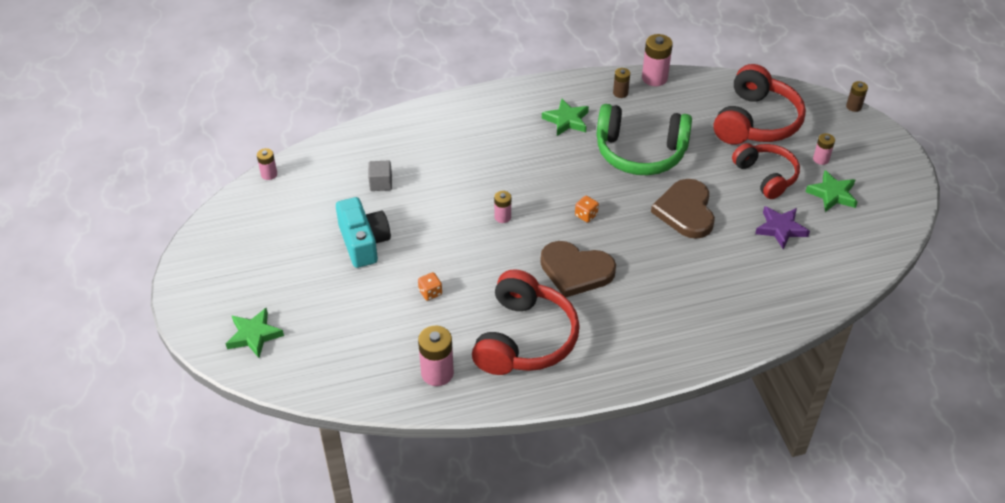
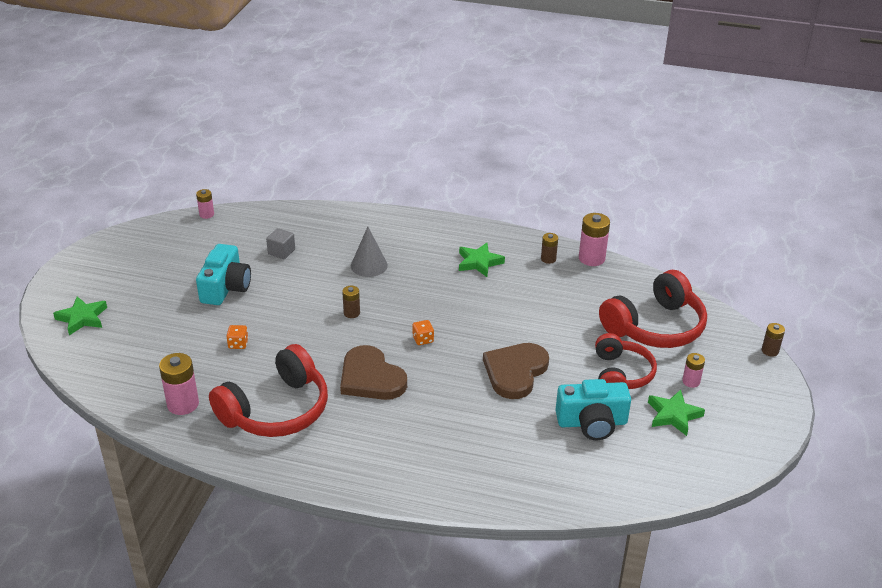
camera: 30 degrees right, 10 degrees down
pink battery [494,191,511,223] -> brown battery [342,286,360,318]
green headphones [597,104,692,175] -> none
purple star [755,206,810,250] -> turquoise camera [555,379,631,440]
none -> grey cone [351,227,388,277]

